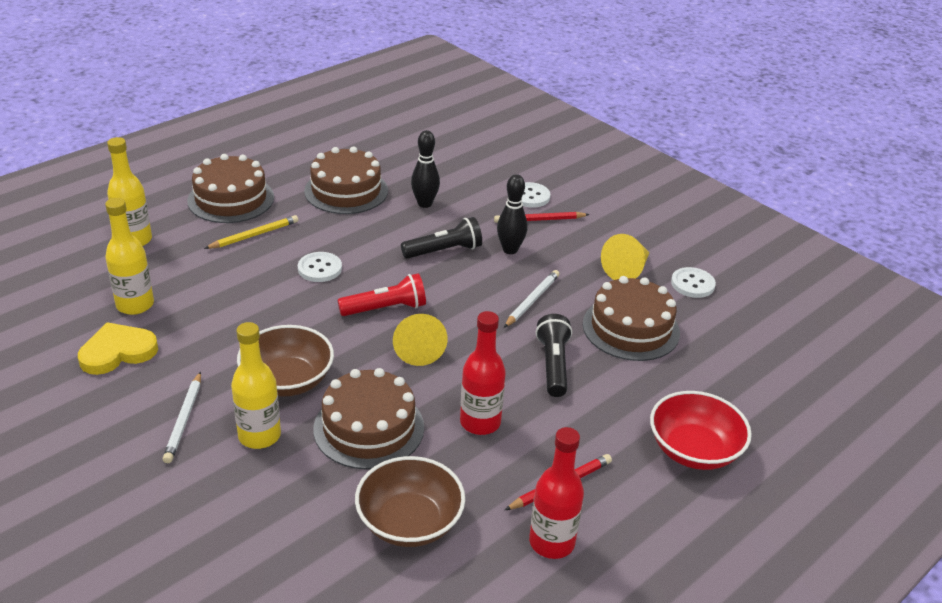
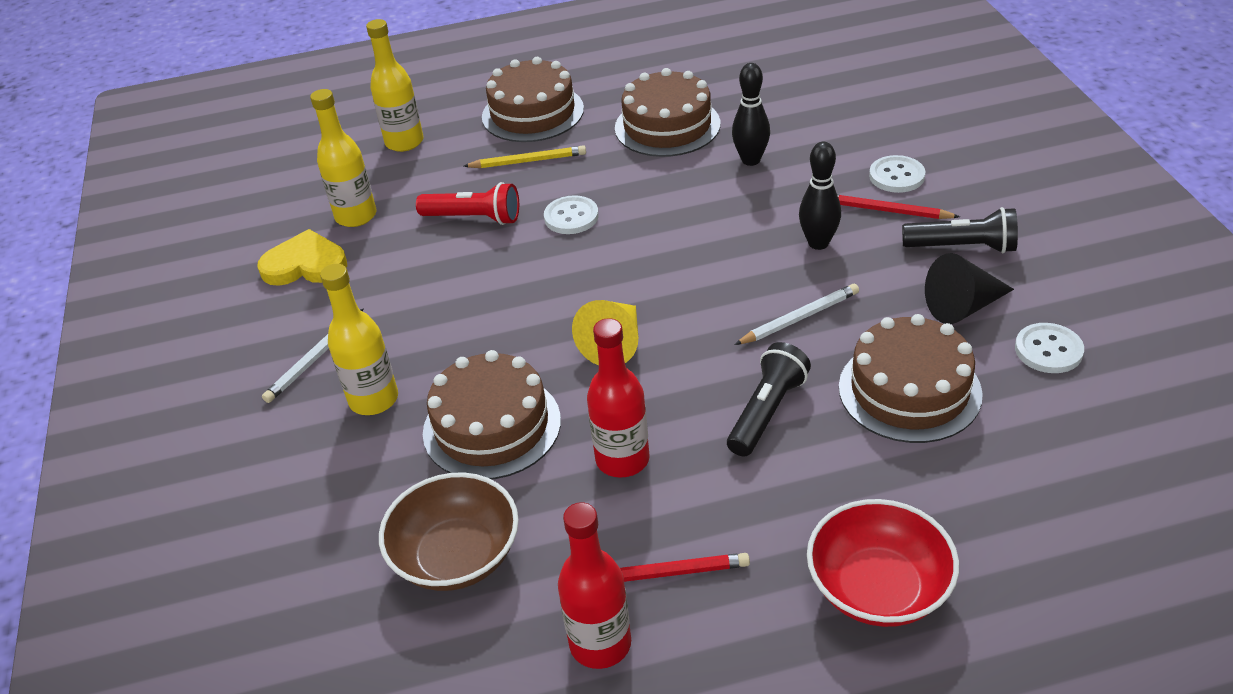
camera: 35 degrees right, 5 degrees up
brown bowl [237,325,334,397] -> none
red flashlight [338,273,426,316] -> red flashlight moved to [416,182,519,225]
black flashlight [401,217,482,259] -> black flashlight moved to [902,207,1018,253]
yellow cone [601,234,649,280] -> black cone [925,253,1014,324]

